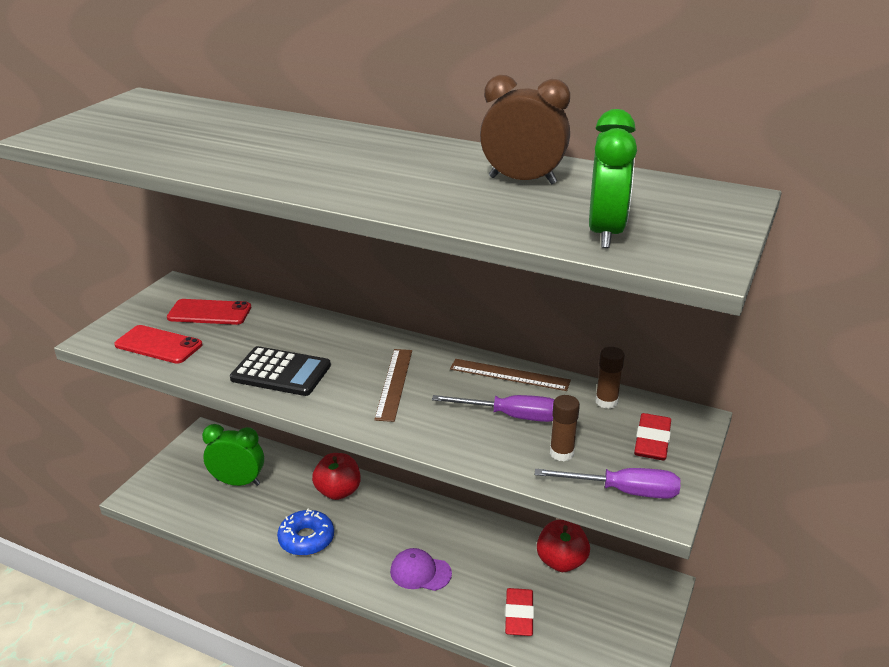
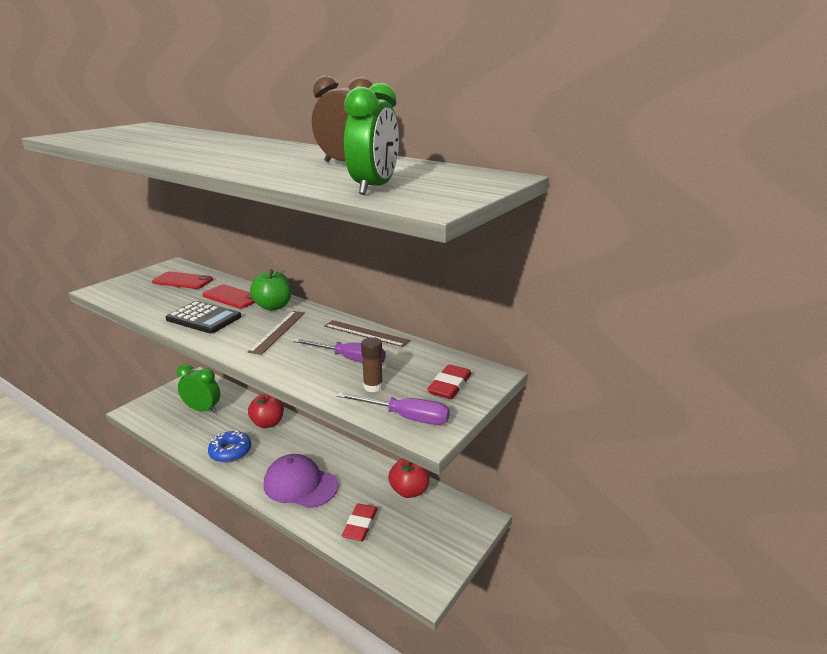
camera: 10 degrees right, 5 degrees down
red phone [114,325,202,364] -> red phone moved to [202,284,255,309]
purple cap [390,548,452,591] -> purple cap [264,454,339,508], size x1.63
brown glue stick [595,347,625,409] -> none
none -> green apple [250,269,292,311]

